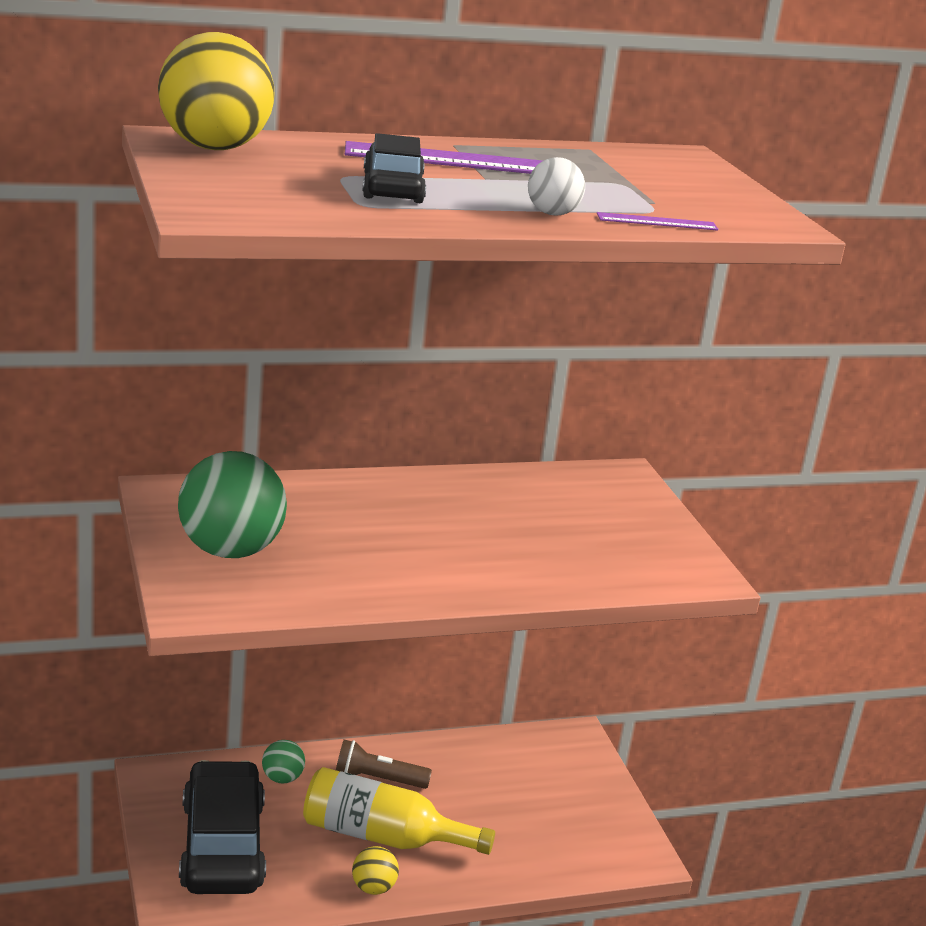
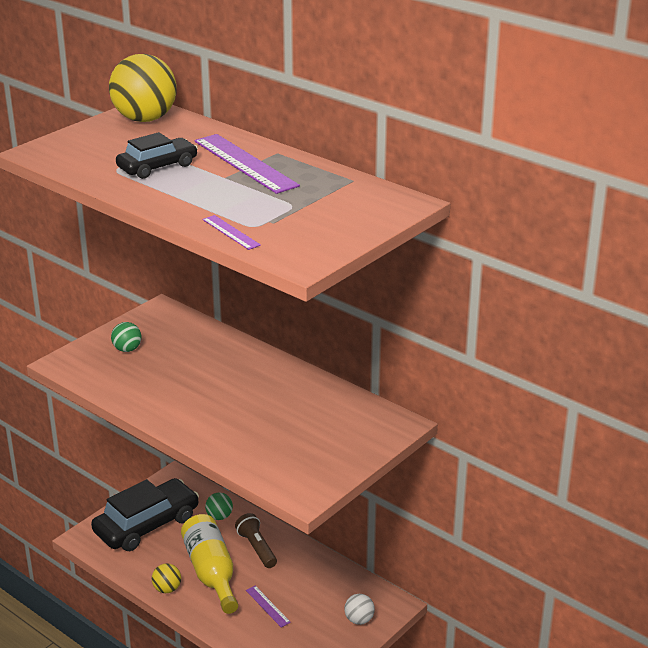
camera: 60 degrees right, 5 degrees up
green ball [178,451,287,558] -> green ball [111,322,141,352], size x0.48
white ball [528,157,585,216] -> white ball moved to [344,594,375,625]
none -> purple ruler [246,586,291,627]

